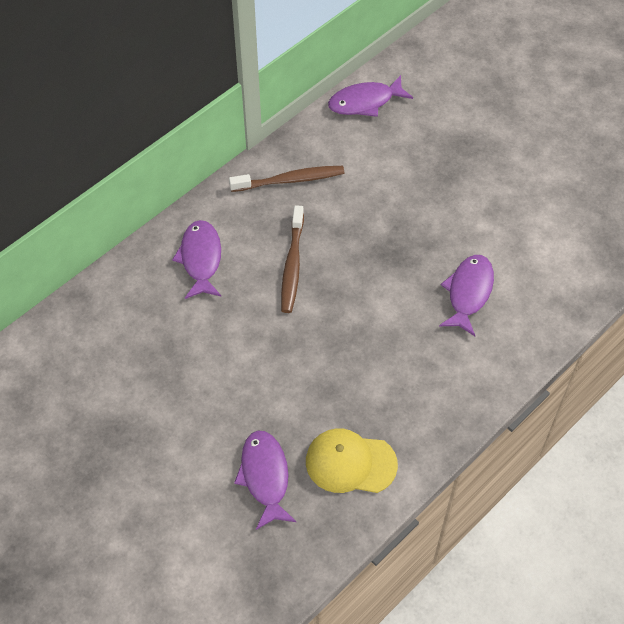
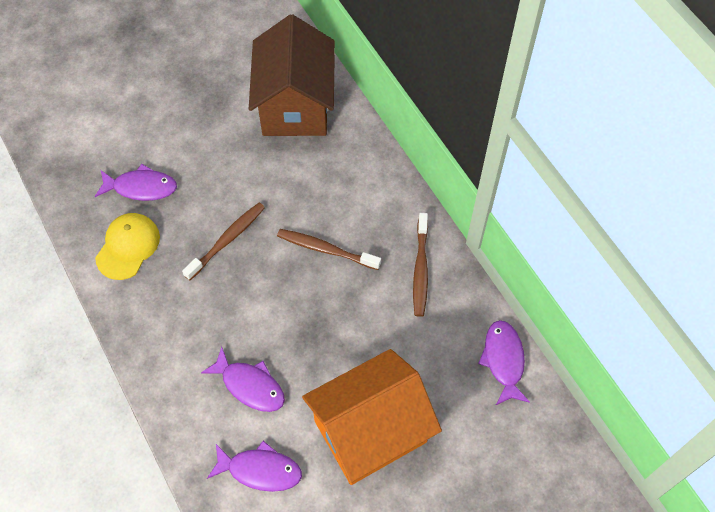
camera: 105 degrees right, 5 degrees up
purple fish [172,220,221,299] -> purple fish moved to [207,441,302,492]
none -> brown toothbrush [182,203,265,280]
none -> brown house [249,14,335,136]
none -> orange house [302,349,442,485]

